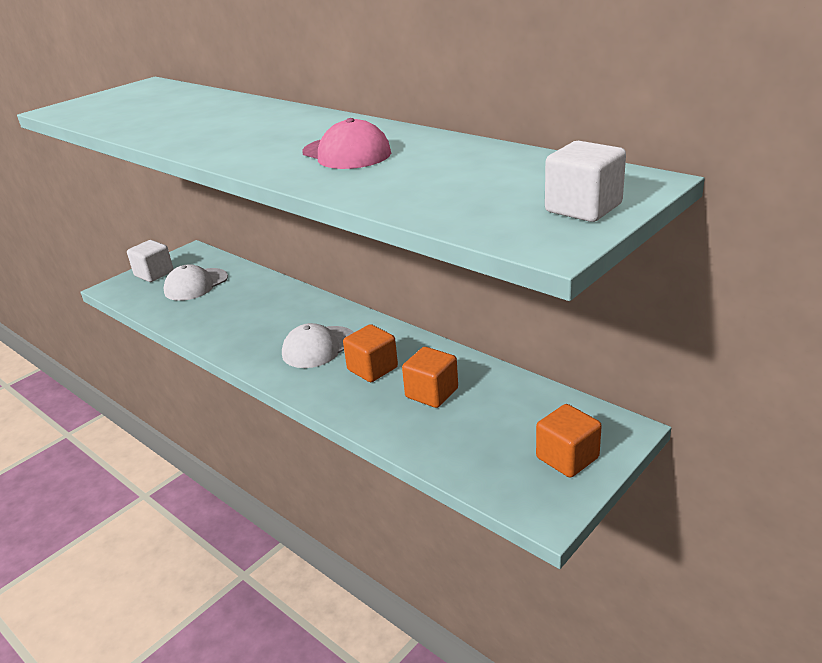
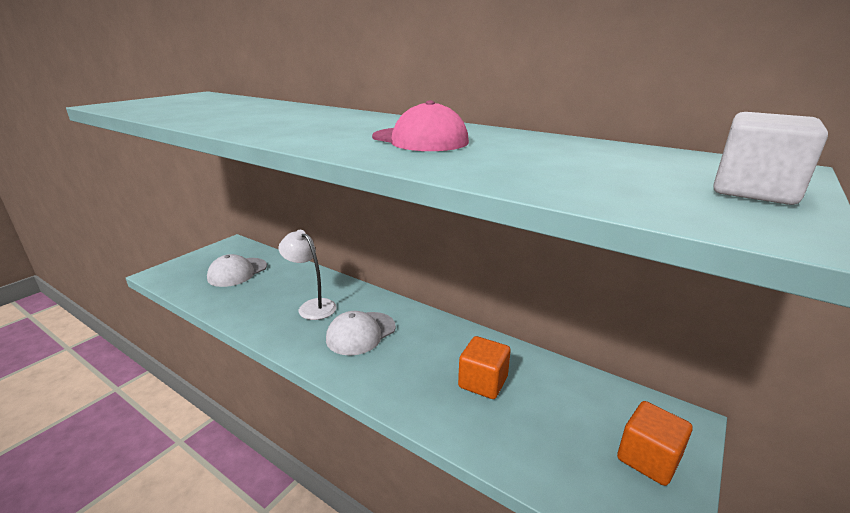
camera: 10 degrees left, 5 degrees down
white cube [127,240,174,282] -> none
orange cube [343,324,398,382] -> none
none -> white lamp [278,230,337,320]

